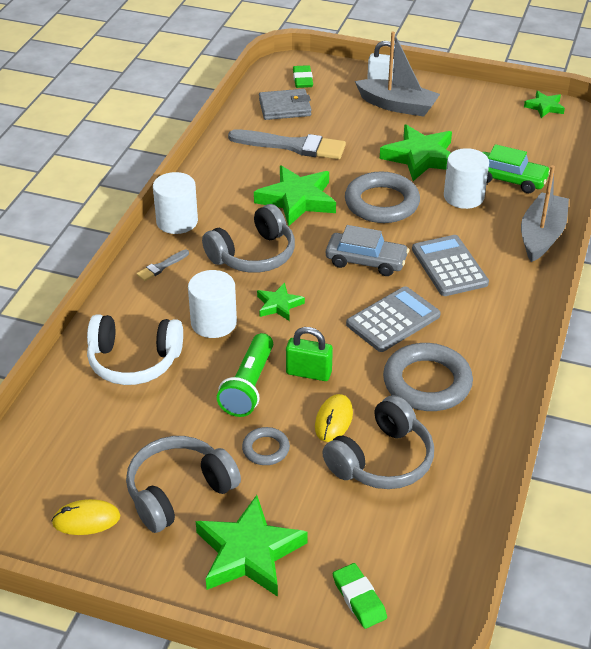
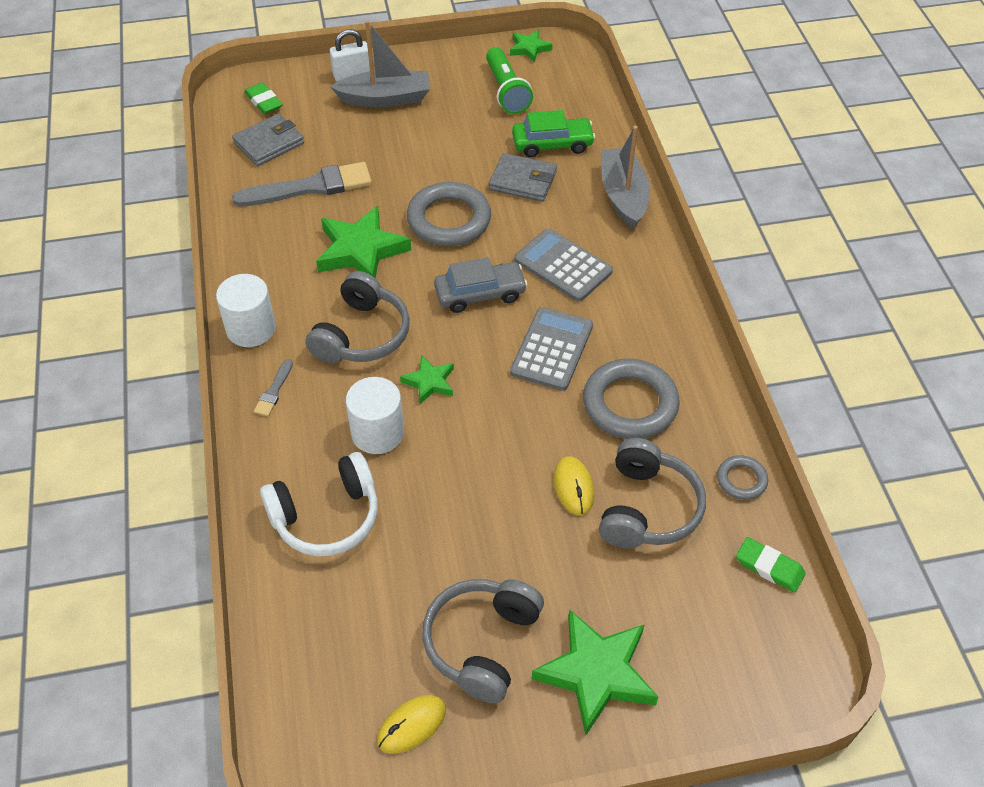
camera: 30 degrees left, 10 degrees up
green flashlight [217,333,273,417] -> green flashlight moved to [486,47,533,114]
grey ring [242,427,290,465] -> grey ring moved to [717,455,768,500]
green padlock [286,327,333,381] -> none
green eraser [333,563,387,629] -> green eraser moved to [736,537,806,593]
green star [380,125,452,181] -> none
white cylinder [444,148,489,209] -> grey wallet [489,153,557,202]

